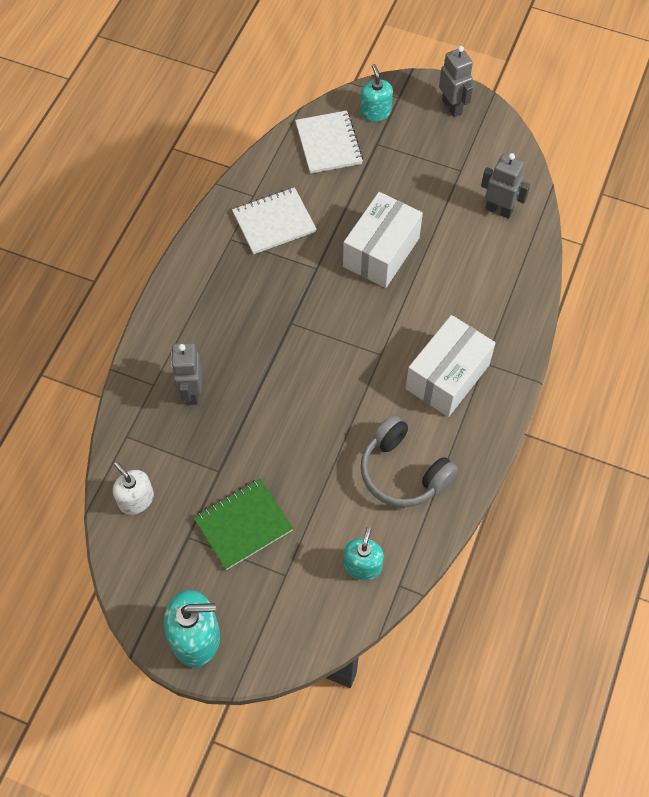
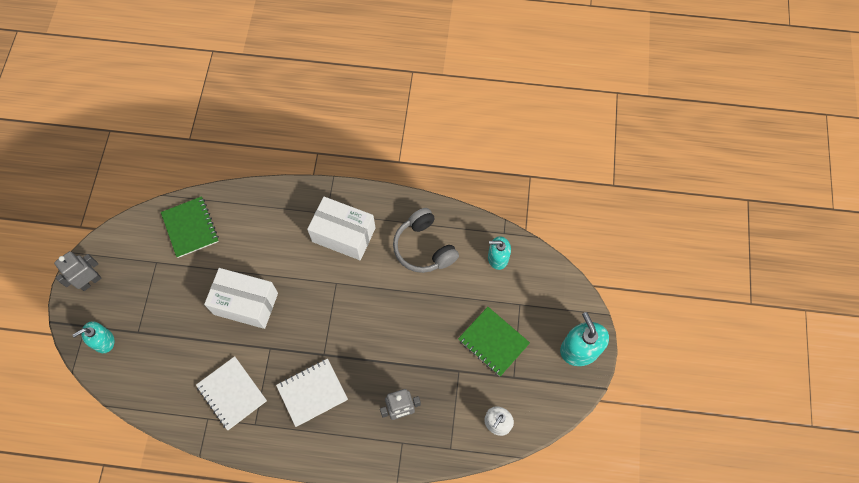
camera: 105 degrees left, 5 degrees up
white notebook [295,110,363,174] -> white notebook moved to [276,359,348,427]
grey headphones [360,415,458,507] -> grey headphones turned 120 degrees clockwise [393,208,459,273]
grey robot [481,153,530,219] -> green notebook [161,196,219,258]

